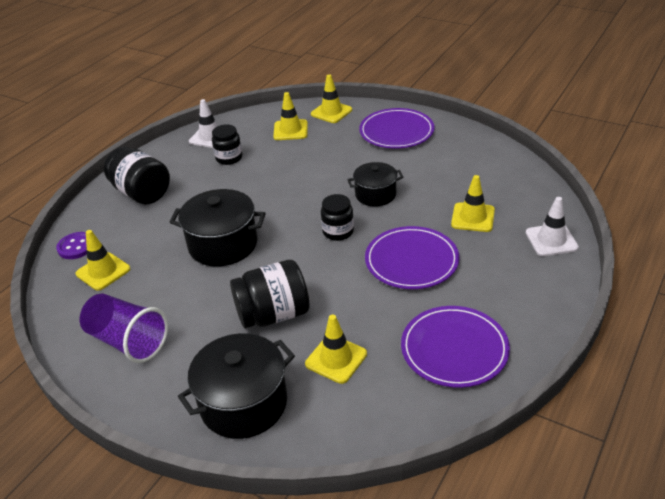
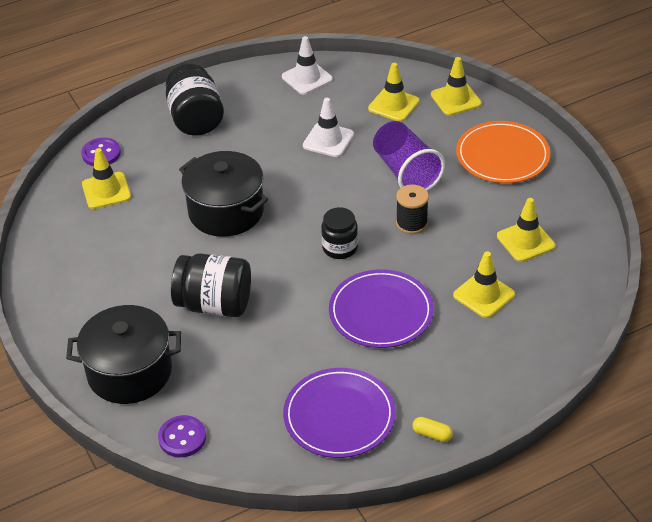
camera: 30 degrees right, 5 degrees up
purple cup [80,294,168,363] -> purple cup moved to [373,121,445,191]
black jar [212,124,242,165] -> none
yellow traffic cone [305,314,367,384] -> yellow traffic cone moved to [497,198,555,262]
black pot [347,162,403,207] -> black spool [396,185,429,234]
purple plate [359,108,434,149] -> orange plate [456,121,551,183]
white traffic cone [526,197,579,256] -> white traffic cone moved to [303,98,354,157]
none -> purple button [158,415,206,457]
none -> yellow capsule [413,417,453,442]

